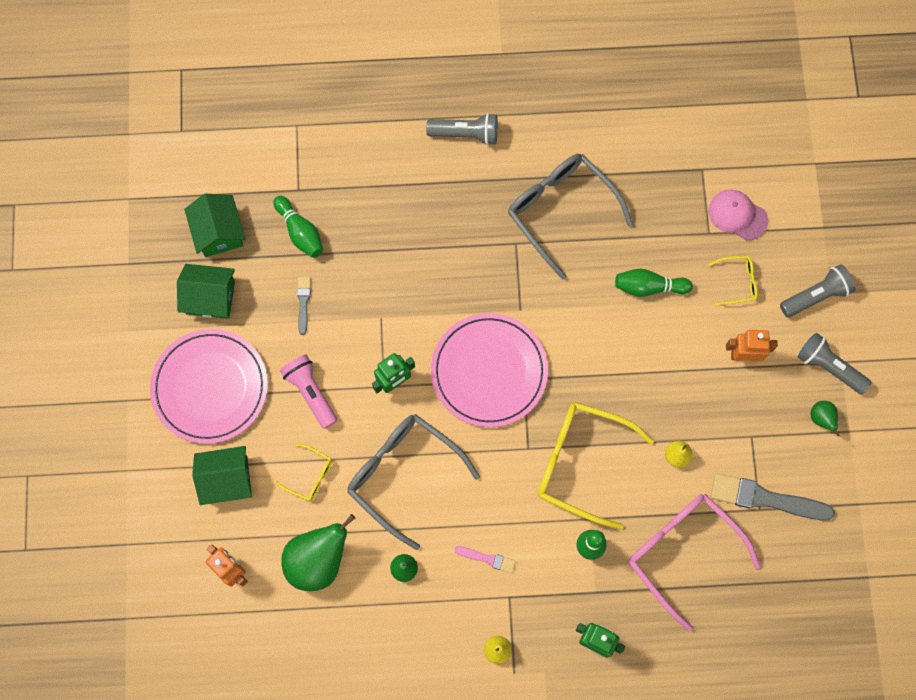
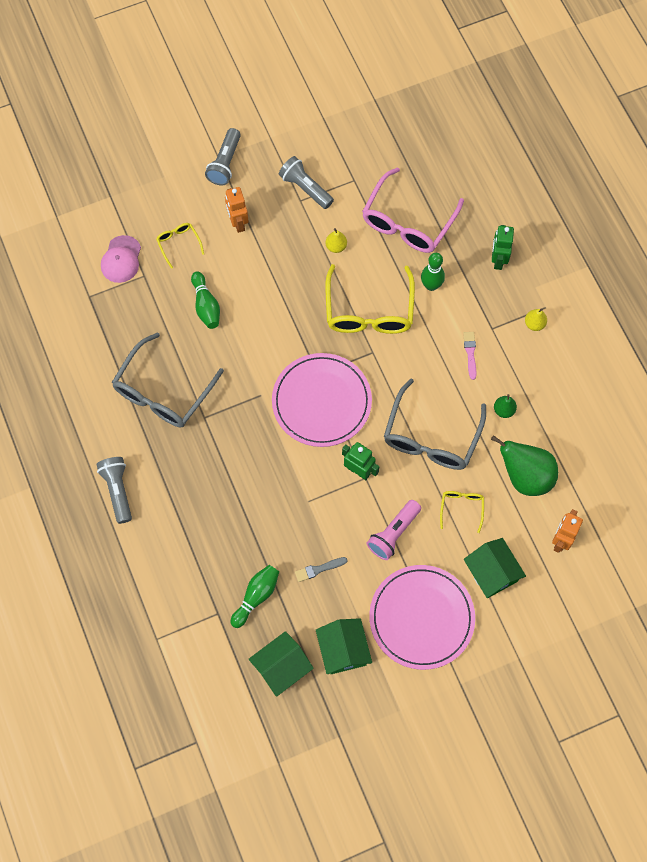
camera: 110 degrees left, 5 degrees down
grey brush [711,473,835,520] -> none
grey flashlight [780,264,856,317] -> grey flashlight moved to [279,156,334,209]
green pear [810,401,839,436] -> none

